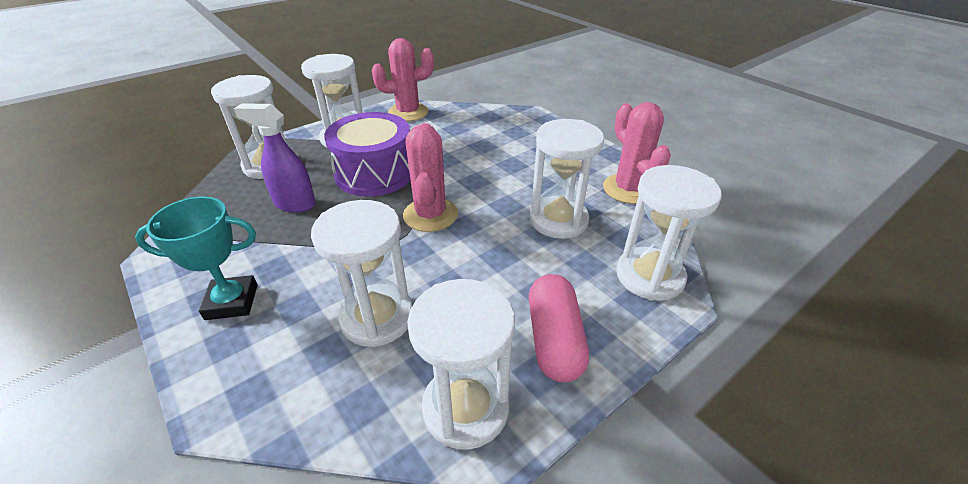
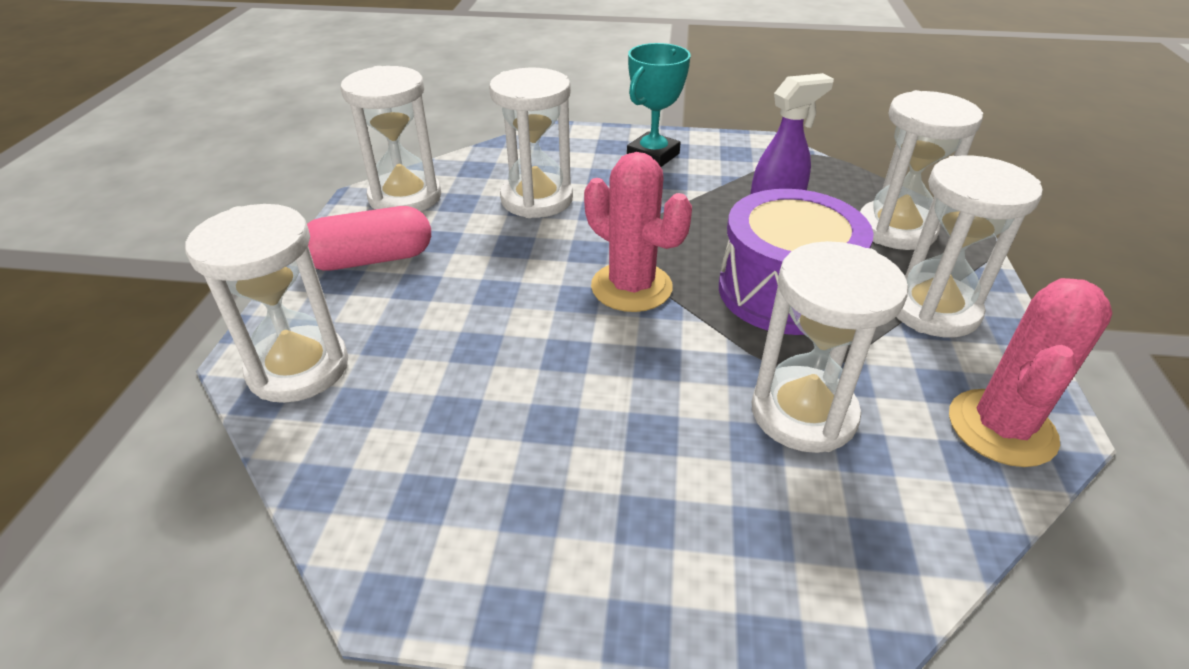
camera: 135 degrees right, 0 degrees up
pink capsule [529,274,589,382] -> pink capsule turned 60 degrees counterclockwise [307,206,431,271]
white hourglass [530,119,604,239] -> white hourglass moved to [752,241,908,453]
pink cactus [603,102,671,204] -> none

